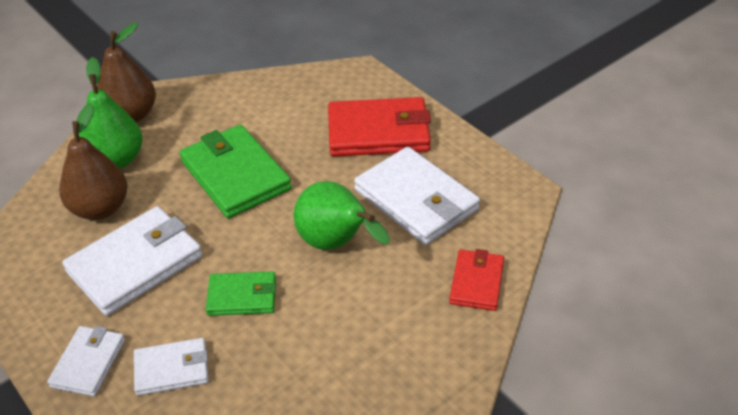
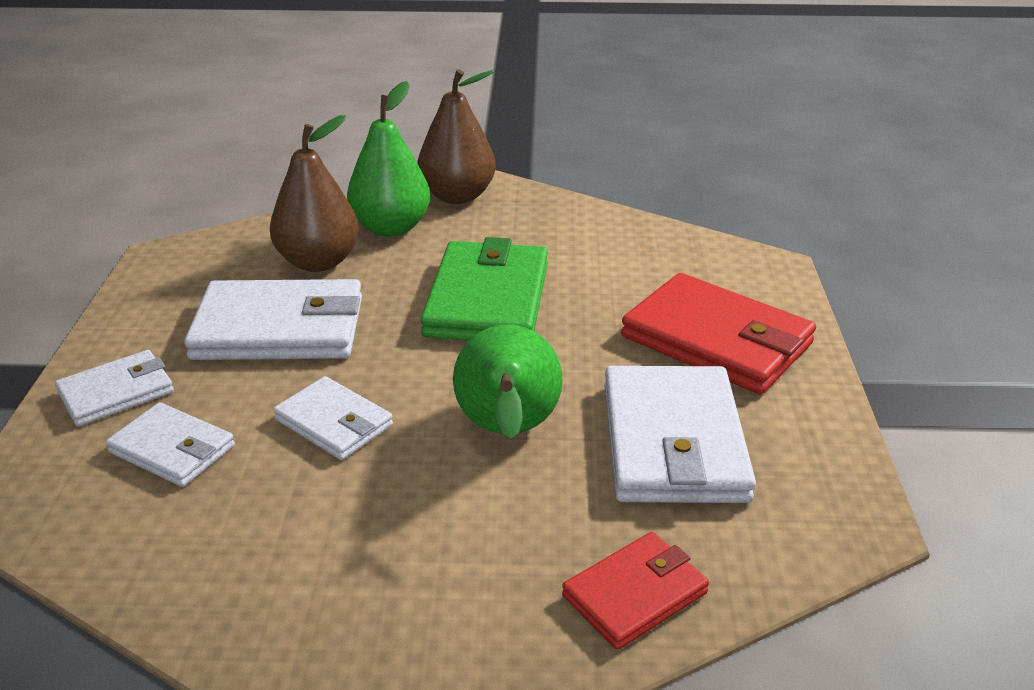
camera: 40 degrees right, 10 degrees down
green wallet [206,271,276,316] -> white wallet [273,376,393,460]

